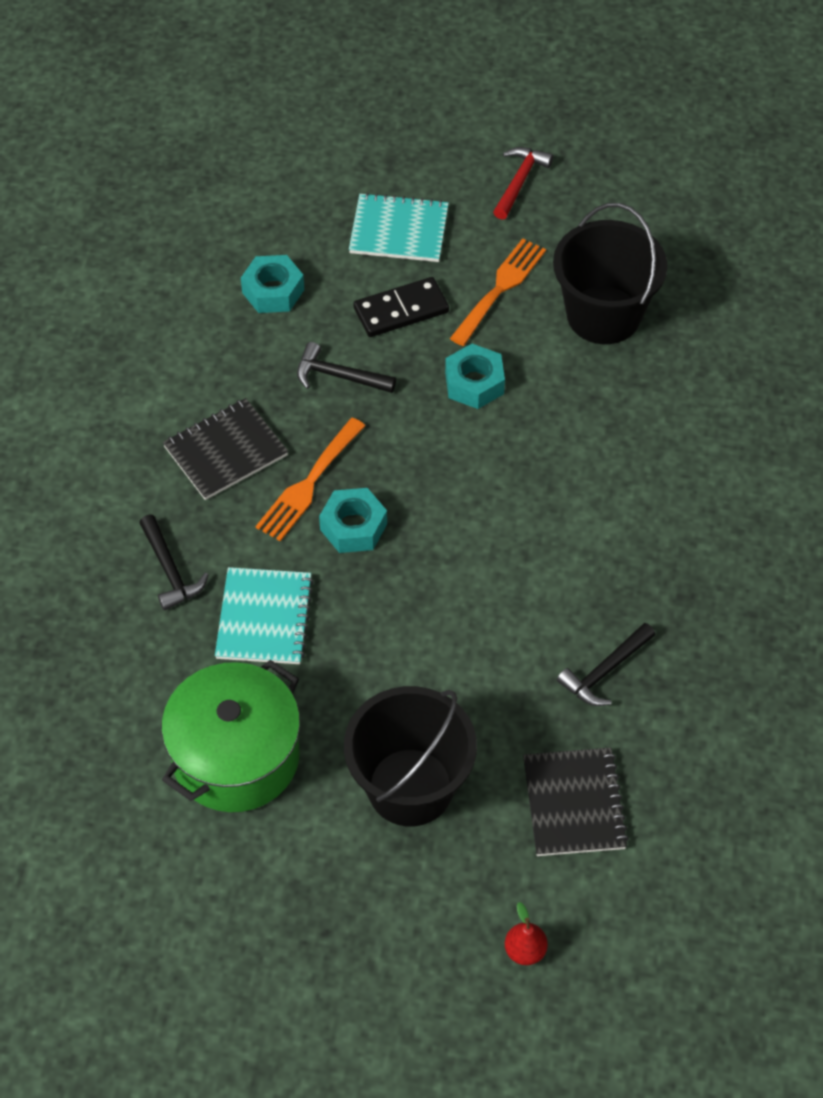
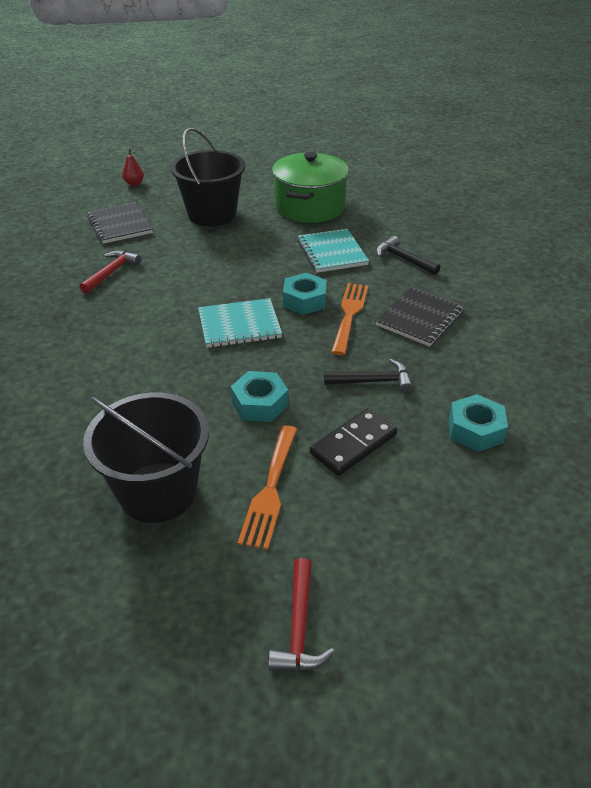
camera: 160 degrees right, 15 degrees down
turquoise notebook [349,192,449,262] -> turquoise notebook moved to [198,298,282,348]
black hammer [557,623,655,706] -> red hammer [80,251,141,294]

